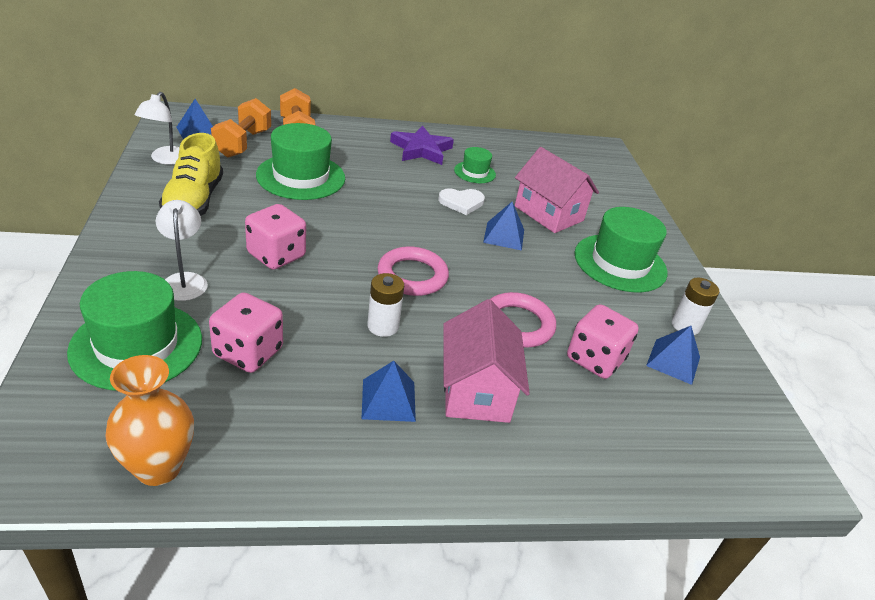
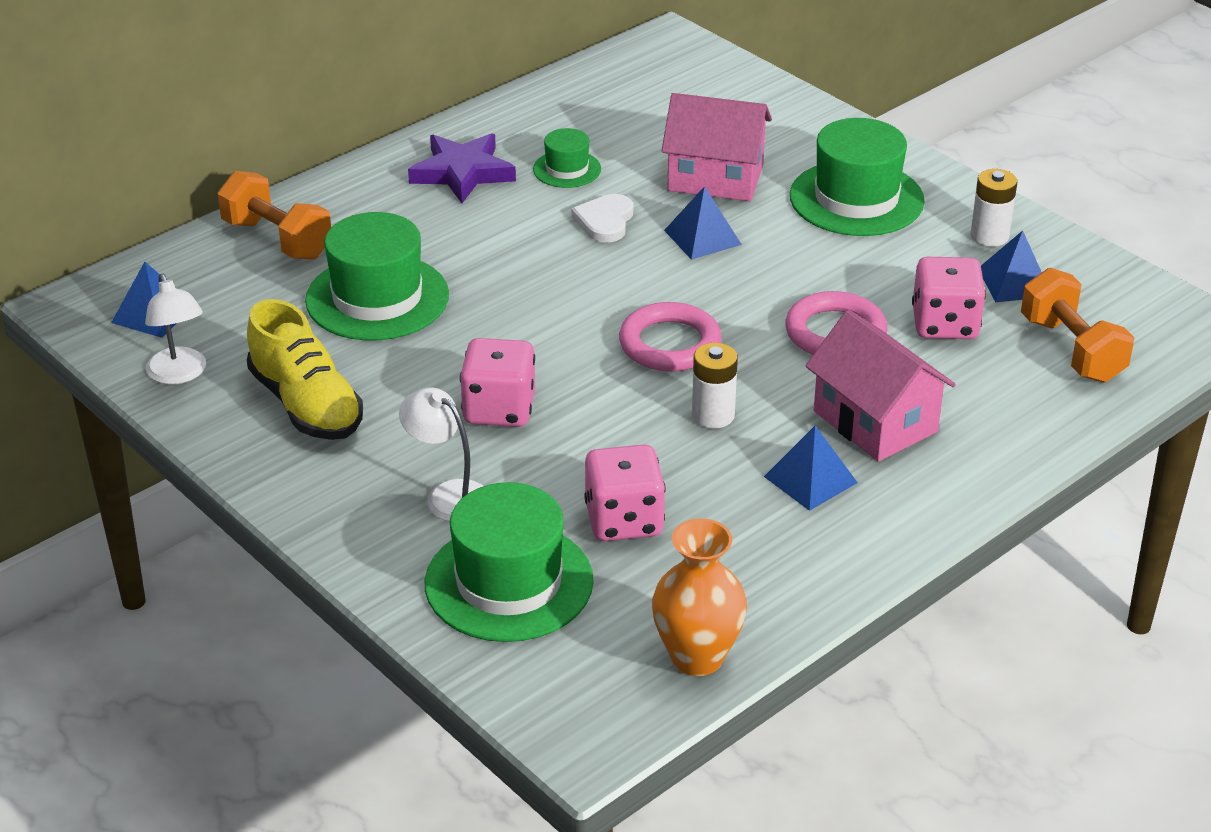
camera: 30 degrees left, 0 degrees up
orange dumbbell [211,98,271,157] -> orange dumbbell moved to [1021,268,1134,383]
white heart [438,188,485,215] -> white heart turned 150 degrees clockwise [571,194,633,243]

